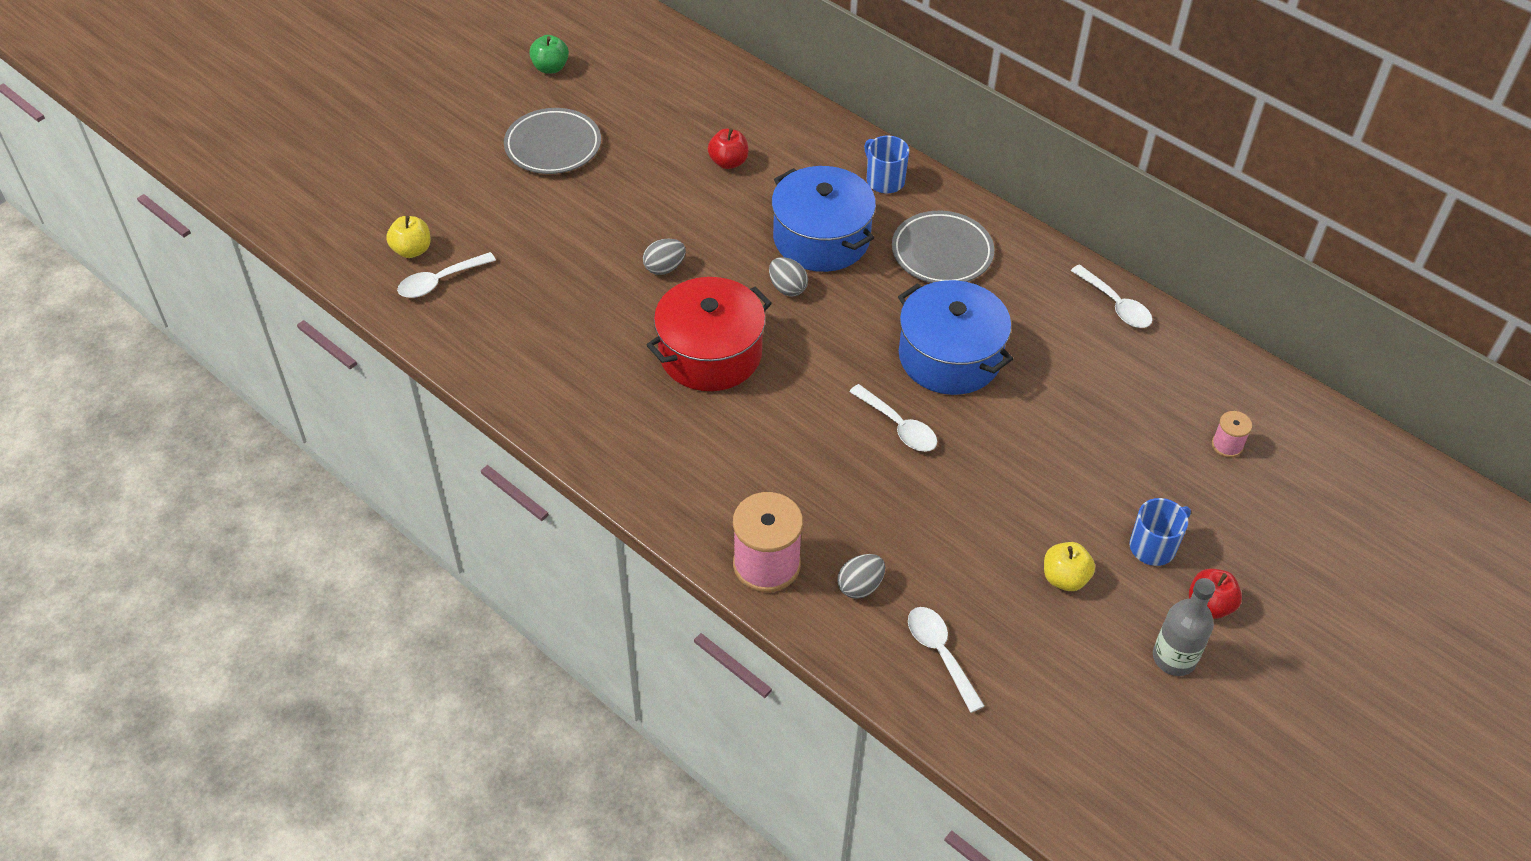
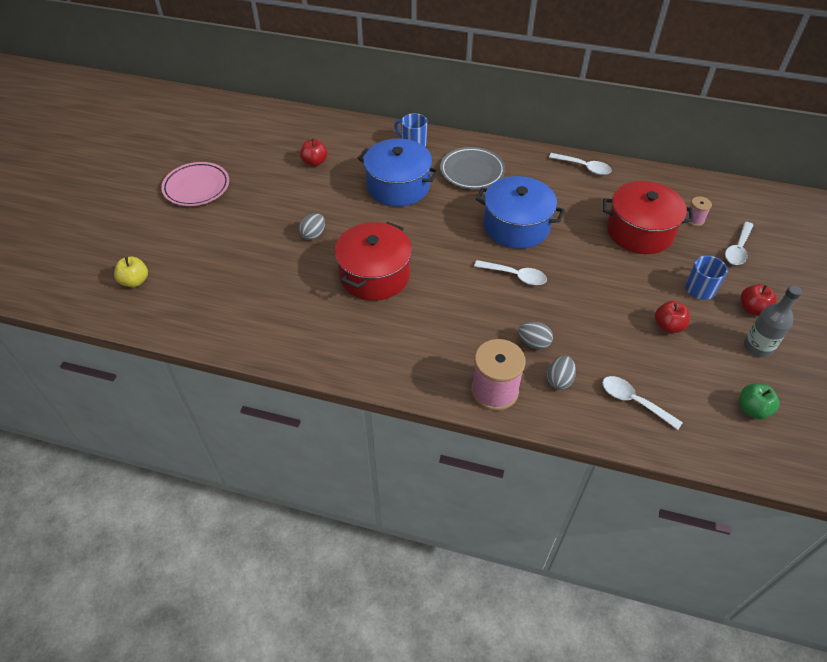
camera: 25 degrees left, 0 degrees up
white spoon [397,252,496,298] -> white spoon moved to [725,222,754,265]
grey plate [504,108,601,174] -> pink plate [161,162,229,206]
green apple [529,35,569,74] -> green apple moved to [739,384,780,419]
grey egg [769,257,808,297] -> grey egg moved to [518,322,553,350]
yellow apple [1044,542,1095,591] -> red apple [655,301,690,333]
none -> red pot [603,181,694,254]

